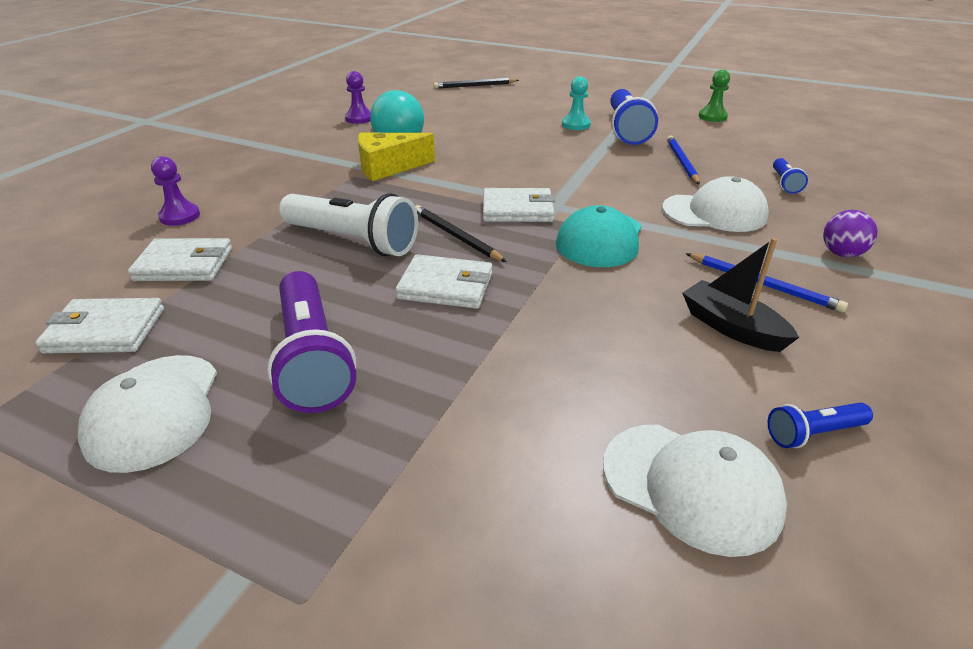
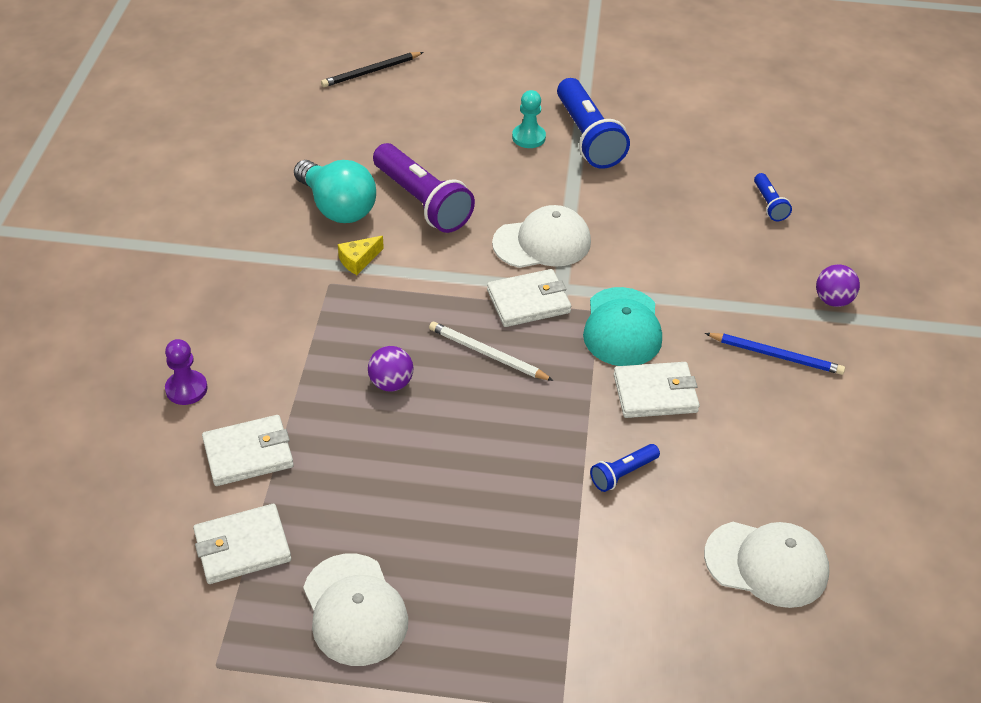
camera: 20 degrees left, 10 degrees up
purple flashlight [267,271,356,413] -> purple flashlight moved to [373,143,475,233]
white flashlight [279,193,418,256] -> purple ball [368,346,413,392]
purple pawn [345,71,371,124] -> none
yellow cheese [358,133,435,181] -> yellow cheese [338,236,384,275], size x0.54
white wallet [396,254,492,309] -> white wallet moved to [614,362,700,418]
black pencil [415,205,507,262] -> white pencil [429,322,554,381]
white cap [662,176,769,232] -> white cap moved to [492,205,591,268]
blue pencil [667,135,700,185] -> none
black boat [682,238,799,352] -> none
green pawn [699,70,730,122] -> none
blue flashlight [768,403,873,448] -> blue flashlight moved to [590,444,660,492]

